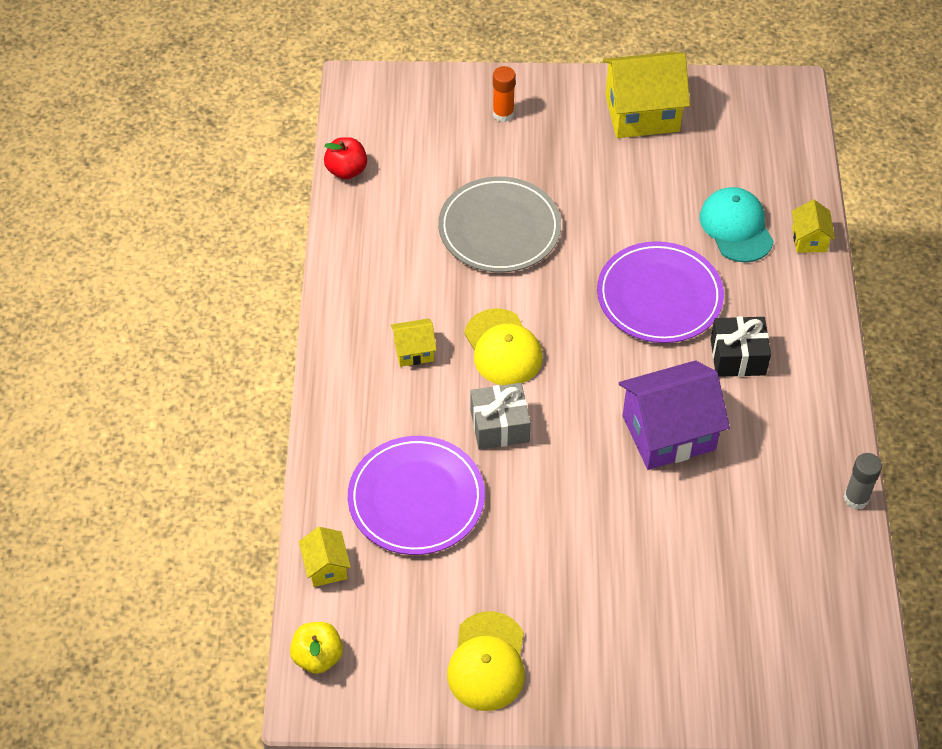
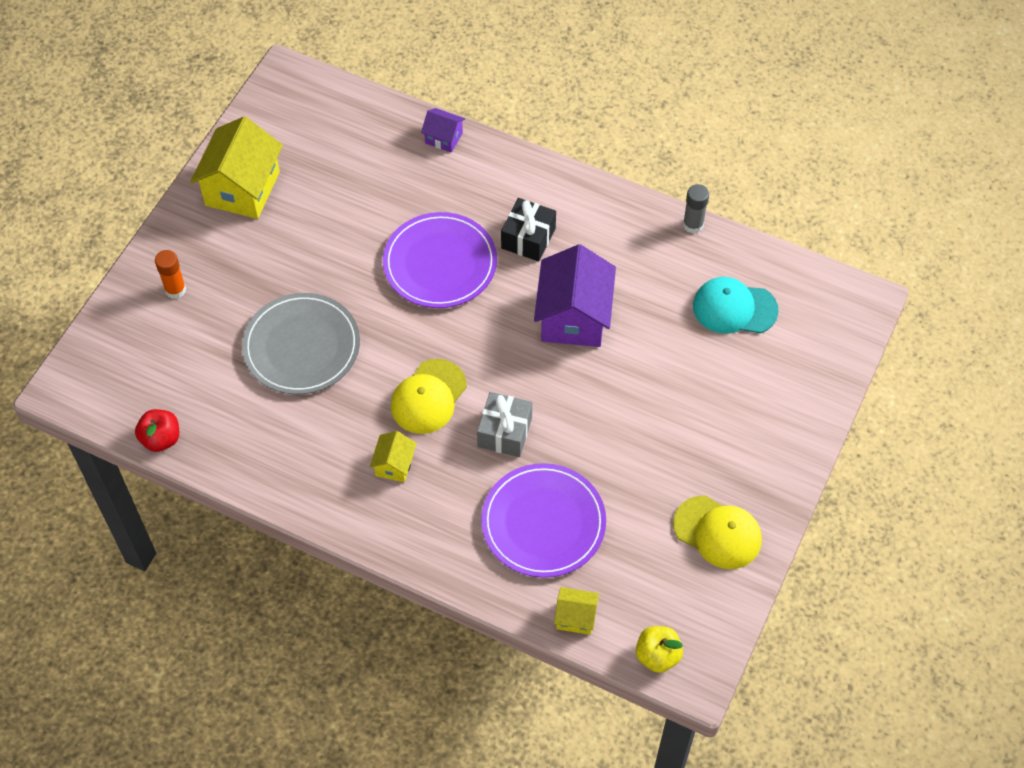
camera: 65 degrees left, 5 degrees up
yellow cap [464,309,543,385] -> yellow cap turned 120 degrees clockwise [391,359,467,434]
turquoise cap [700,187,774,262] -> turquoise cap moved to [693,277,779,333]
yellow house [792,200,835,253] -> purple house [421,108,465,153]

